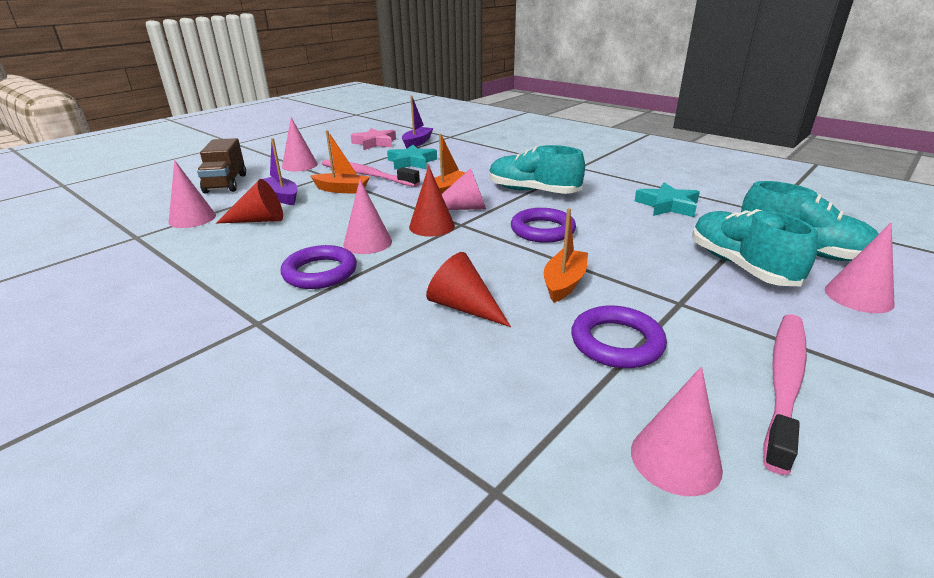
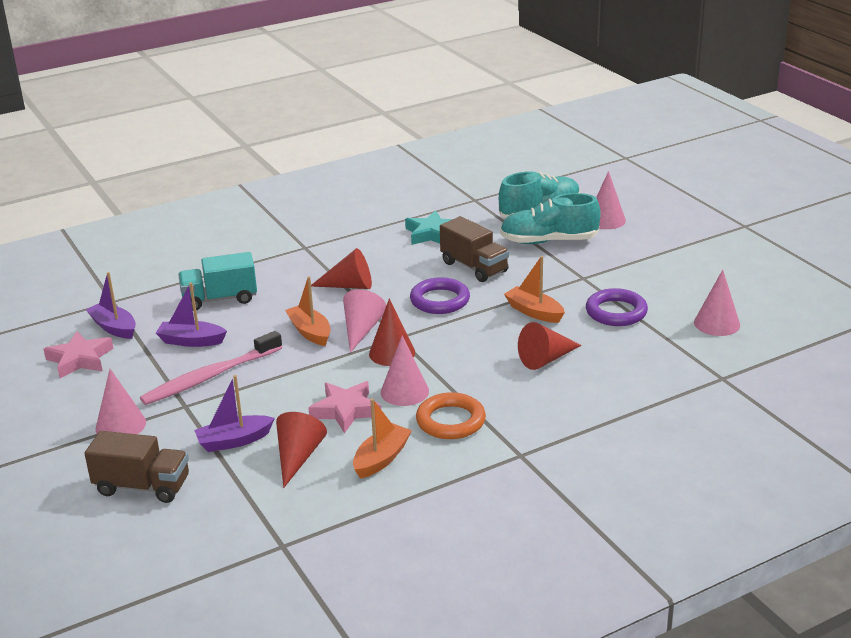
camera: 70 degrees left, 0 degrees up
pink cone [169,160,216,228] -> none
purple ring [281,245,357,289] -> orange ring [416,392,486,439]
orange boat [311,130,370,194] -> orange boat moved to [353,398,412,479]
turquoise star [387,145,437,170] -> purple boat [156,282,227,347]
turquoise shoe [489,145,585,194] -> red cone [311,248,372,289]
pink toothbrush [763,314,807,475] -> none
none -> turquoise truck [178,252,257,310]
none -> pink star [308,381,381,433]
none -> brown truck [440,216,509,282]

